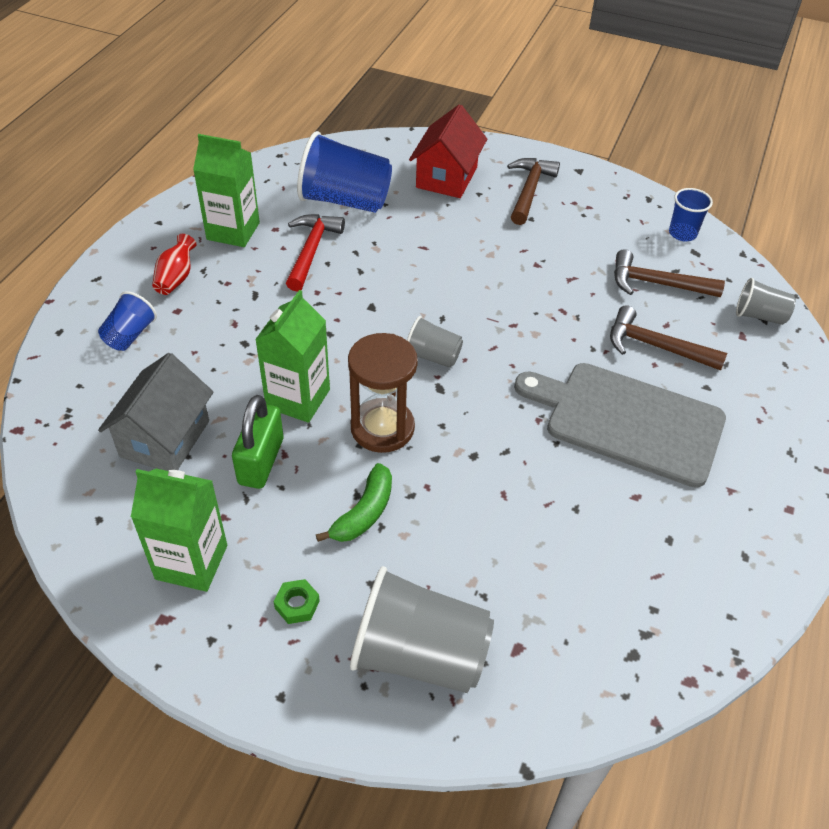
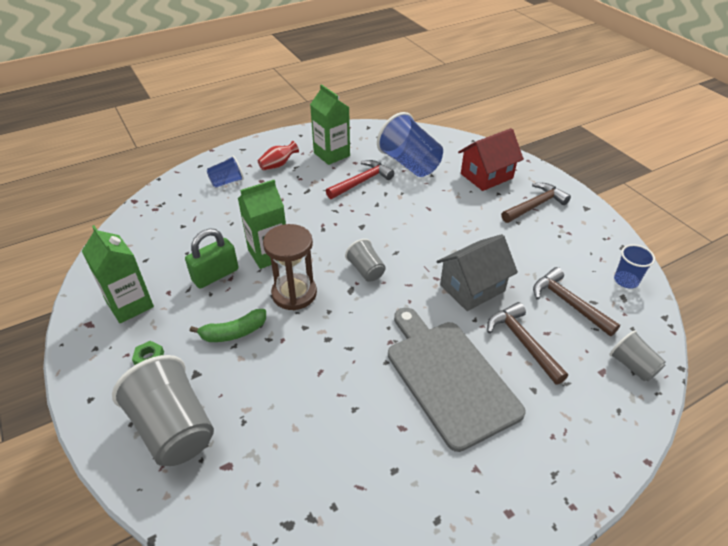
camera: 40 degrees right, 5 degrees down
grey house [98,353,213,471] -> grey house moved to [436,234,518,311]

